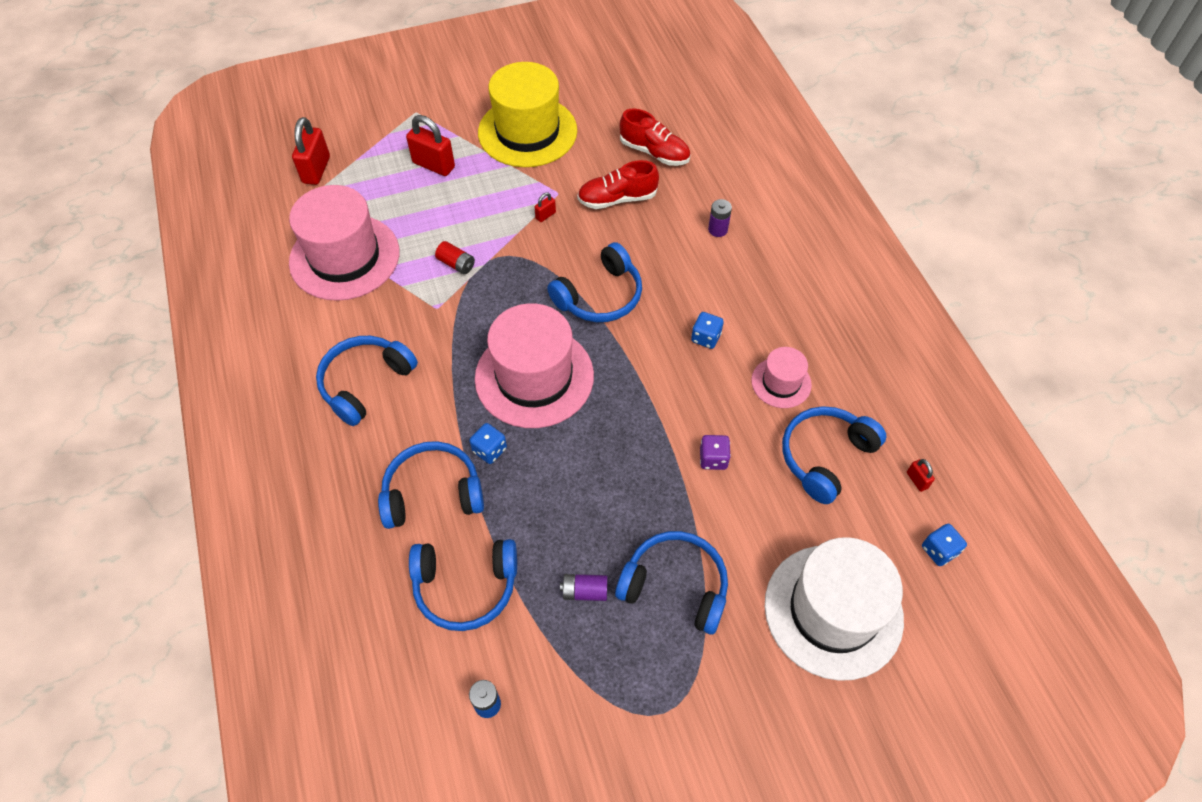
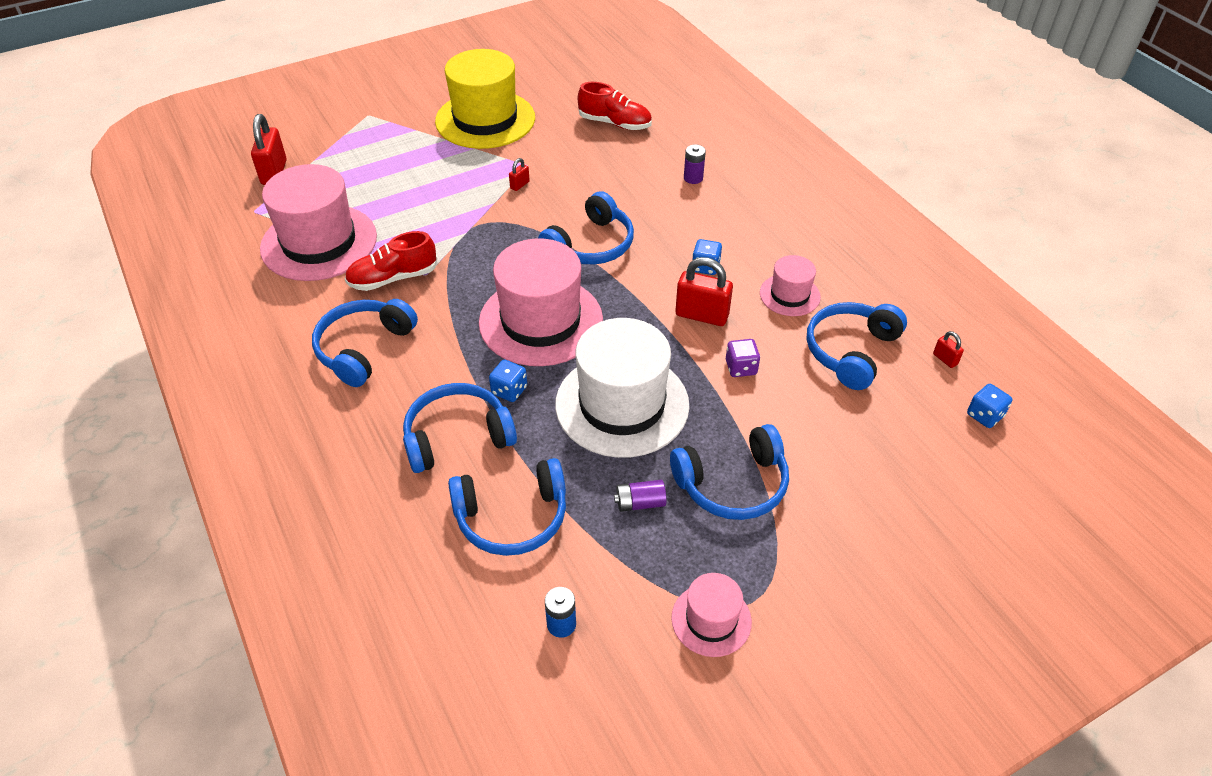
camera: 10 degrees left, 10 degrees down
red padlock [406,115,455,176] -> red padlock moved to [676,257,733,326]
red battery [435,241,475,274] -> none
red shoe [577,160,659,209] -> red shoe moved to [345,231,437,291]
blue headphones [615,531,728,635] -> blue headphones turned 150 degrees clockwise [670,424,789,520]
white hat [765,537,904,681] -> white hat moved to [555,318,690,458]
none -> pink hat [671,573,752,657]

